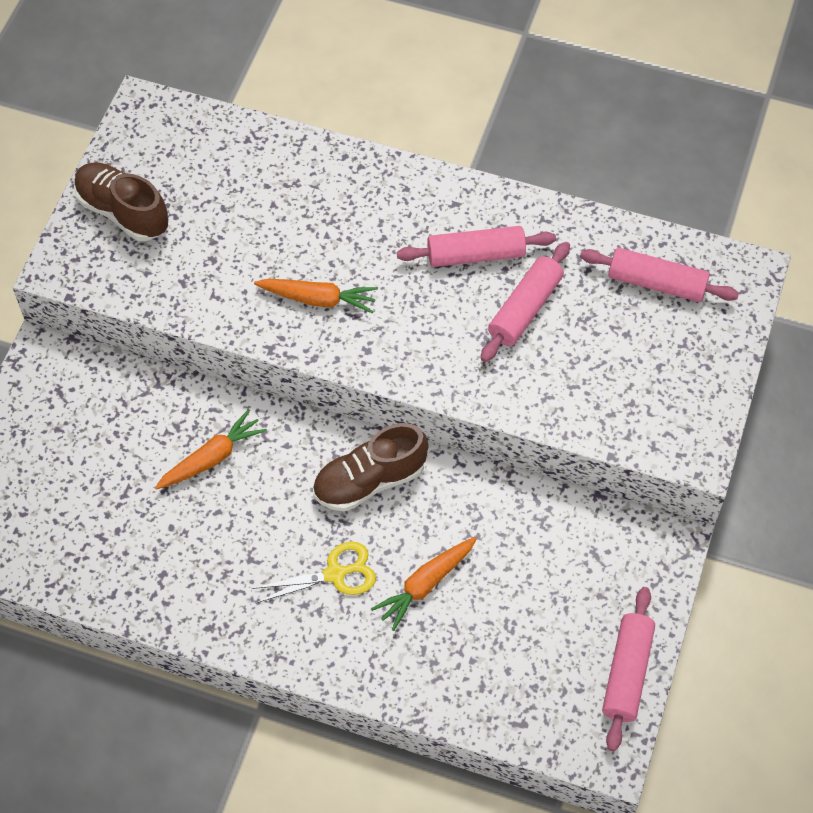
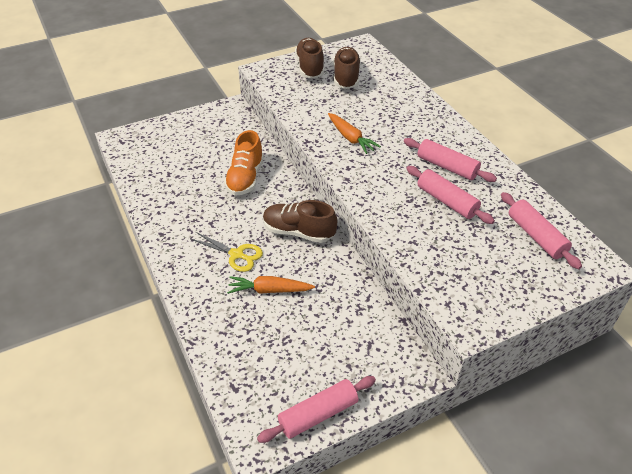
camera: 45 degrees right, 15 degrees down
orange carrot [155,409,267,490] -> orange shoe [224,130,264,196]
pink rolling pin [481,242,570,362] -> pink rolling pin turned 60 degrees clockwise [406,166,495,224]
none -> brown shoe [333,47,361,89]

